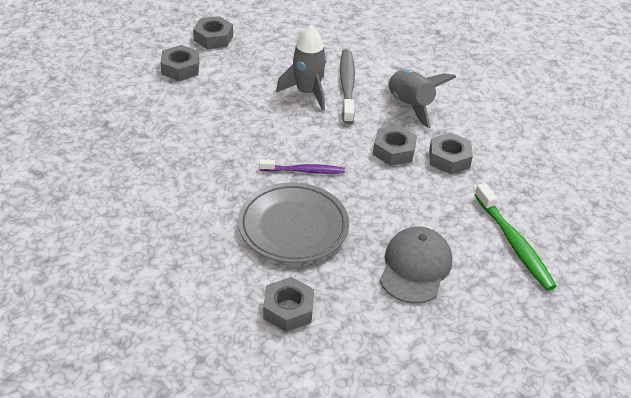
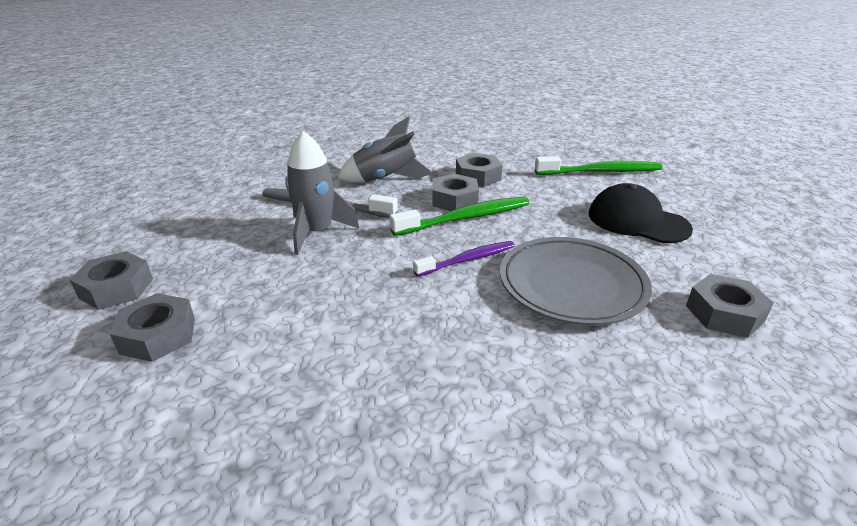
camera: 70 degrees left, 10 degrees down
purple toothbrush [259,159,345,174] -> purple toothbrush turned 45 degrees clockwise [413,241,515,277]
grey cap [380,227,452,304] -> black cap [589,183,693,243]
none -> green toothbrush [390,197,530,236]

